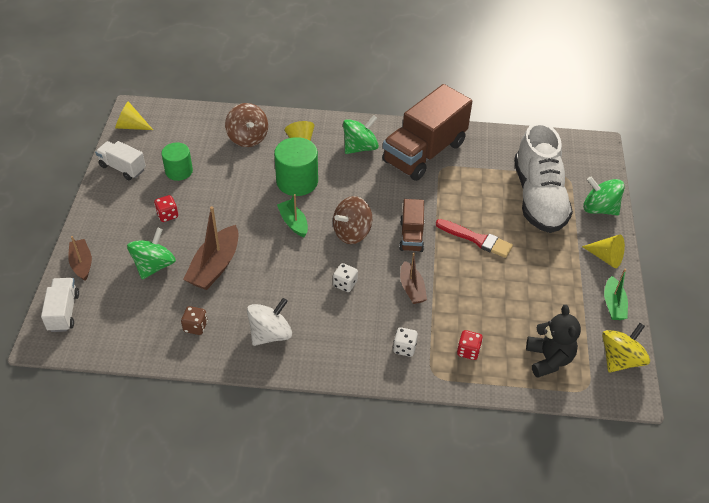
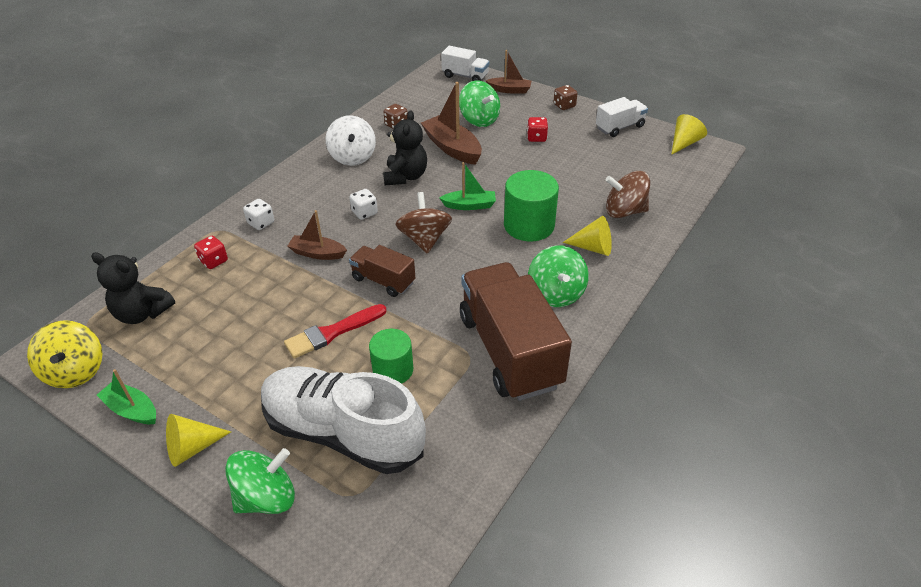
camera: 120 degrees right, 5 degrees down
green cylinder [161,143,193,181] -> green cylinder moved to [369,329,413,384]
none -> black teddy bear [383,111,427,185]
none -> brown dice [554,85,578,110]

